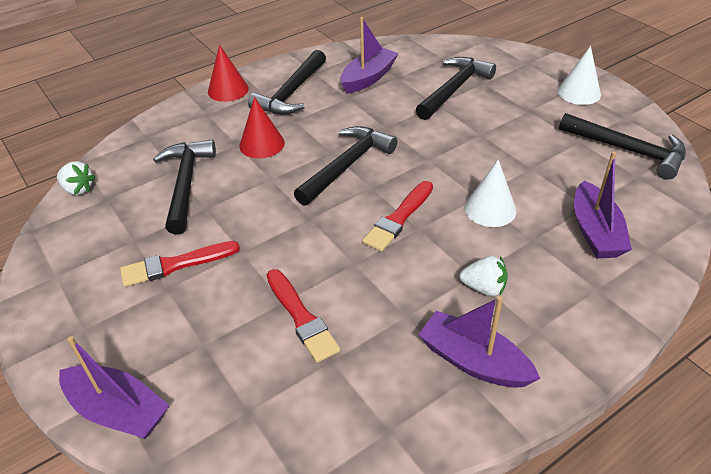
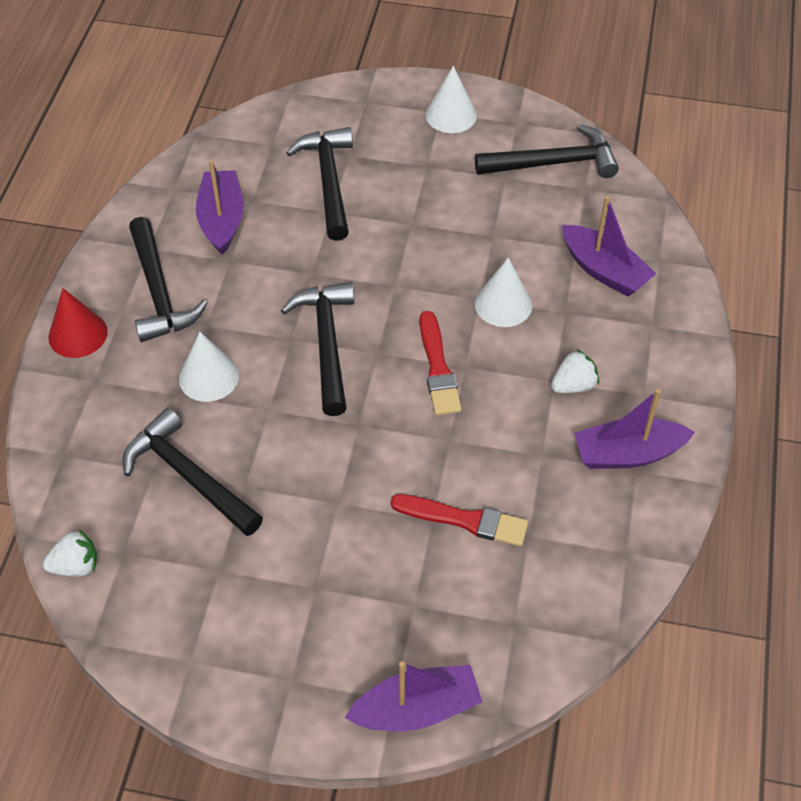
camera: 45 degrees left, 10 degrees up
red brush [120,241,240,287] -> none
red cone [239,97,285,158] -> white cone [179,332,239,402]

